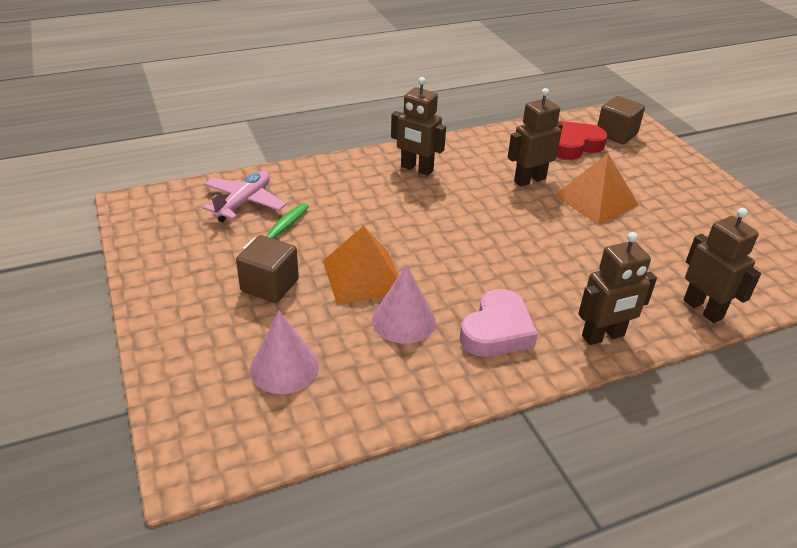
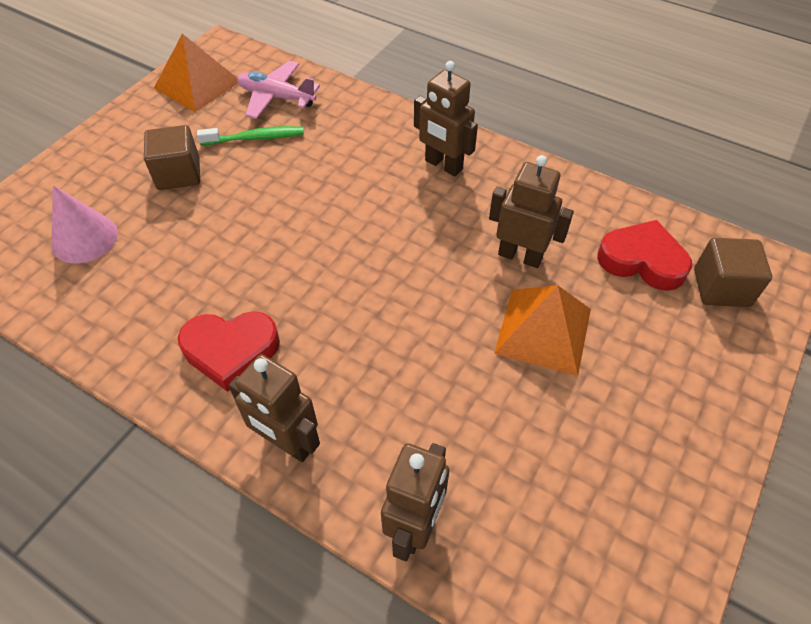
camera: 55 degrees right, 15 degrees up
pink plane [202,171,286,222] -> pink plane turned 150 degrees counterclockwise [237,61,320,119]
orange pyramid [323,226,399,305] -> orange pyramid moved to [154,34,238,112]
pink cone [372,265,436,344] -> none
brown robot [391,77,446,176] -> brown robot turned 45 degrees counterclockwise [414,61,478,176]
pink heart [460,289,538,357] -> red heart [178,311,280,392]

